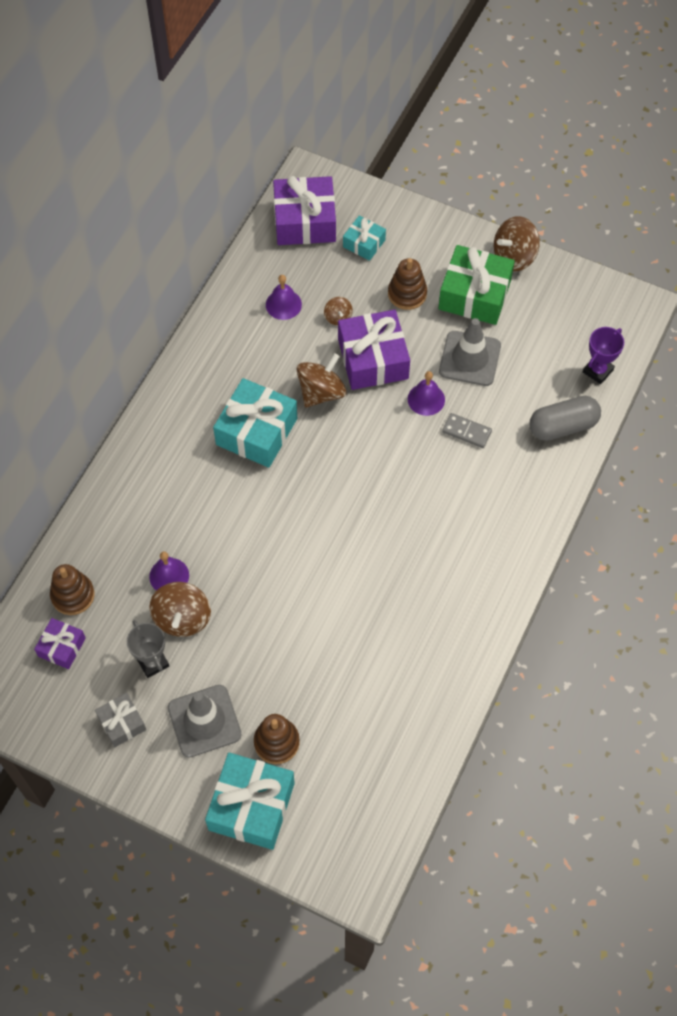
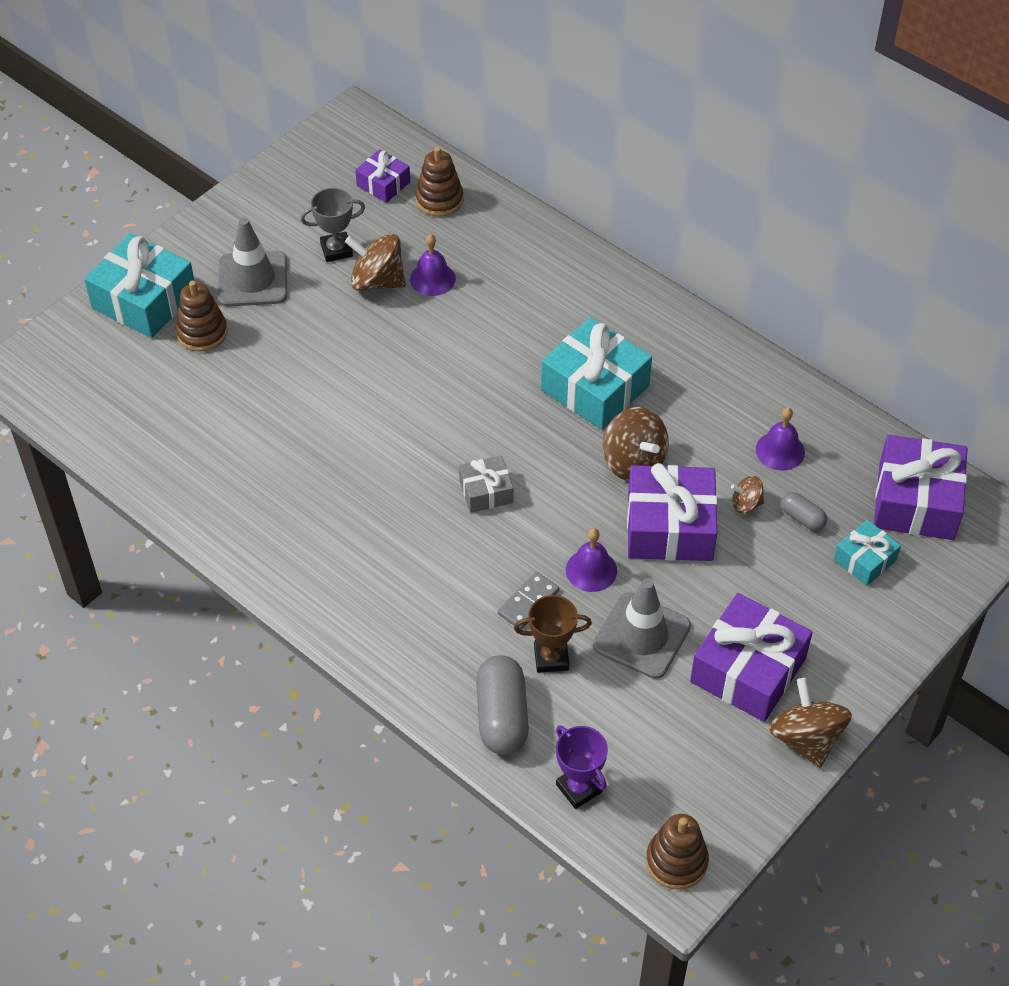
camera: 105 degrees right, 10 degrees down
grey gift [95,693,146,747] -> grey gift moved to [459,455,513,513]
brown stacking toy [388,258,427,310] -> brown stacking toy moved to [646,814,709,890]
green gift [438,245,515,325] -> purple gift [690,593,813,722]
none -> brown trophy [514,595,592,673]
none -> grey capsule [781,492,827,531]

